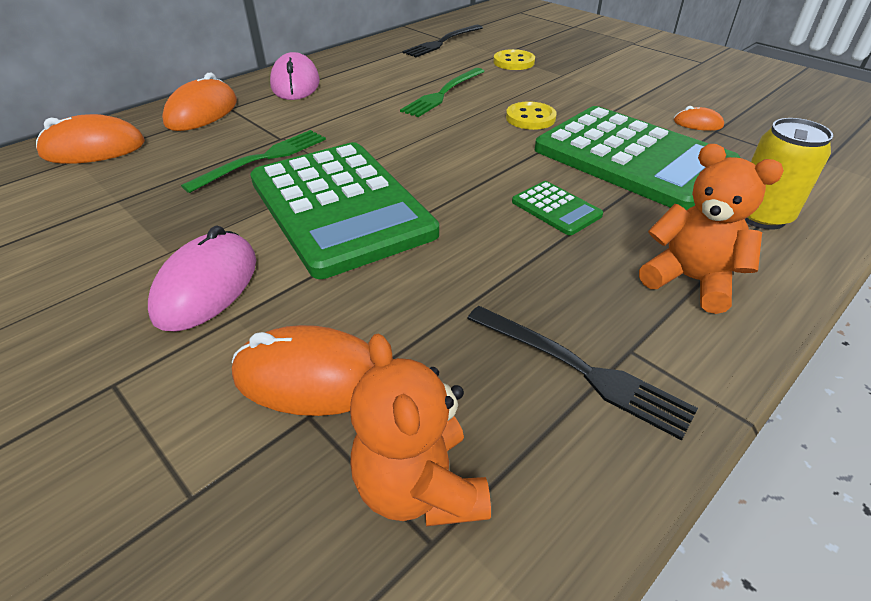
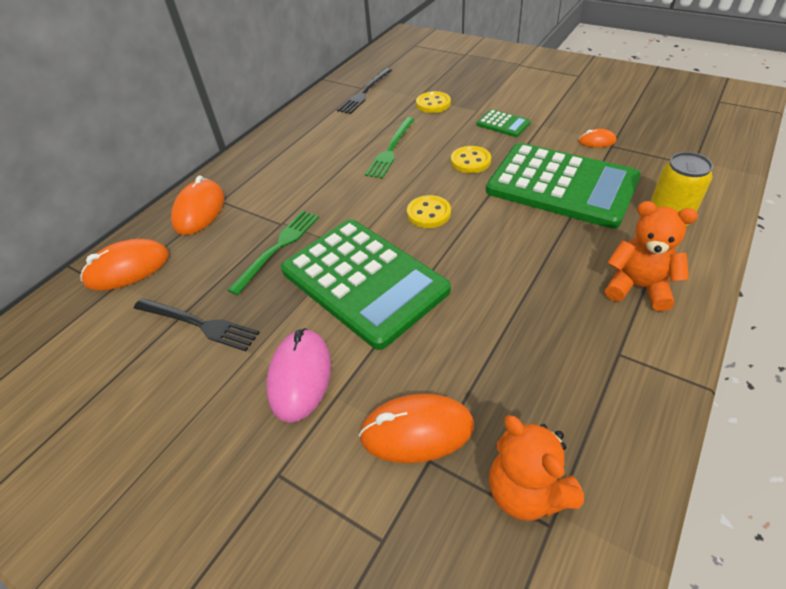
camera: 10 degrees left, 5 degrees up
pink mouse [270,52,320,100] -> none
black fork [467,306,698,440] -> black fork moved to [134,298,260,351]
green calculator [512,181,603,236] -> green calculator moved to [477,109,531,137]
none -> yellow button [407,195,451,228]

